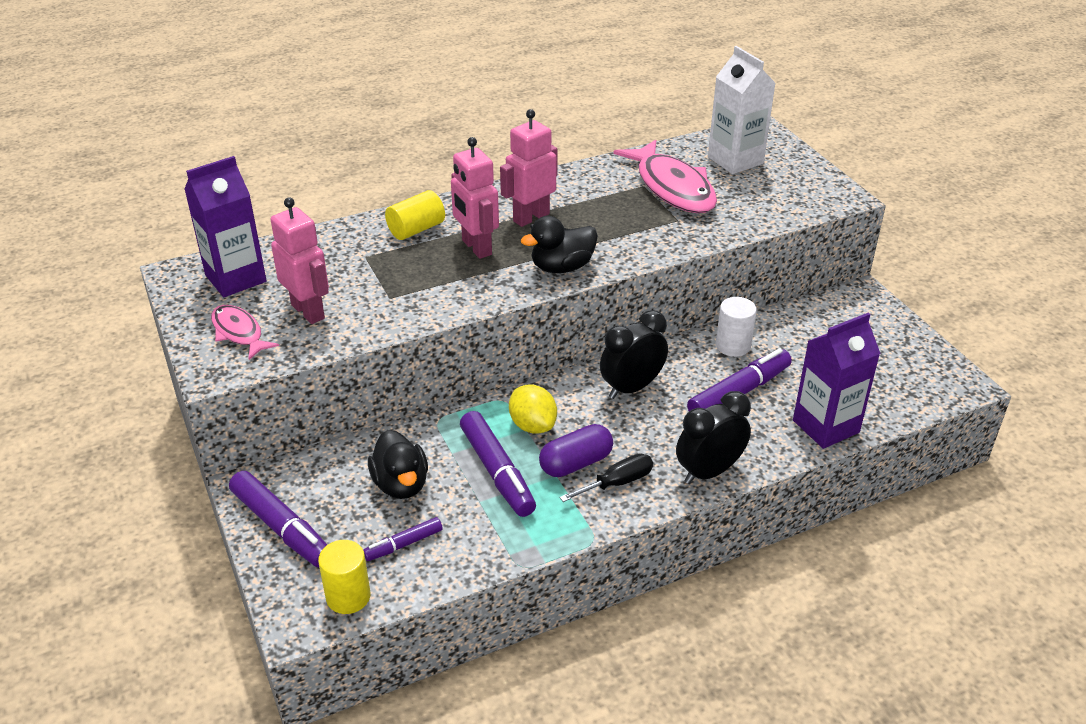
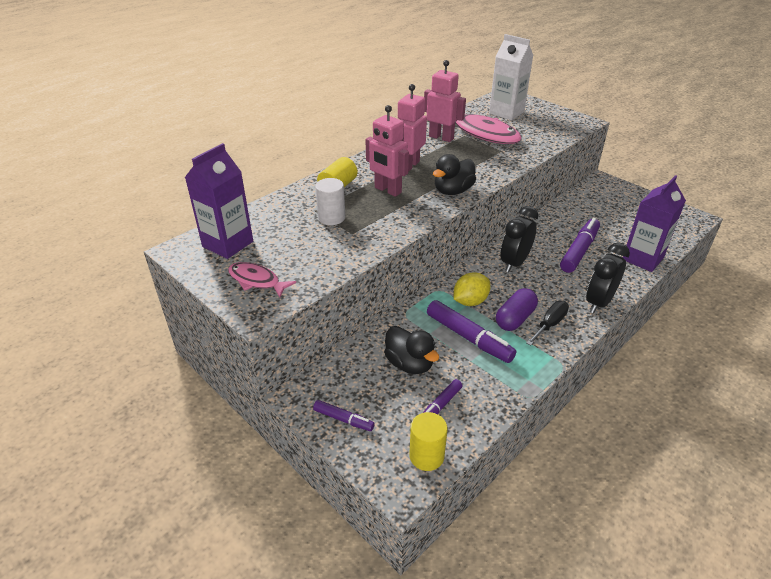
camera: 20 degrees left, 0 degrees up
purple marker [229,471,327,568] -> purple marker [313,400,375,431], size x0.56
pink robot [270,197,329,324] -> pink robot moved to [424,60,466,142]
yellow lemon [509,385,557,434] -> yellow lemon turned 75 degrees counterclockwise [454,272,490,306]
white cylinder [716,297,757,357] -> white cylinder moved to [315,178,345,225]

